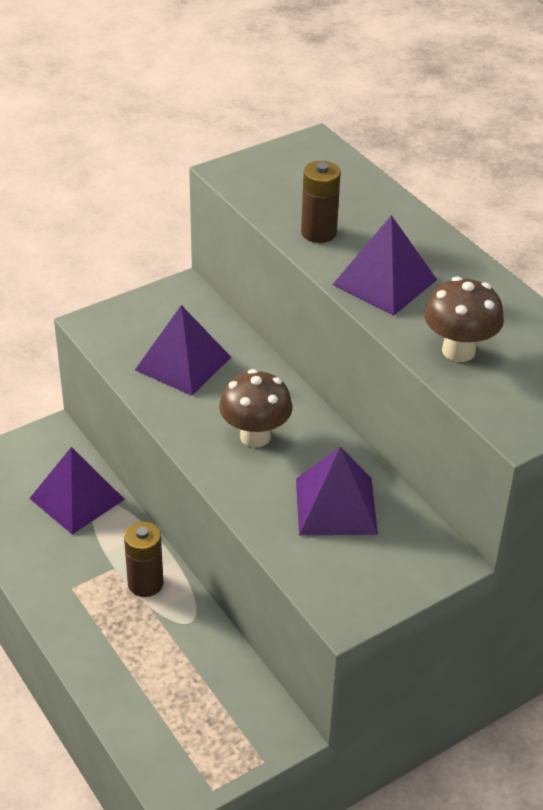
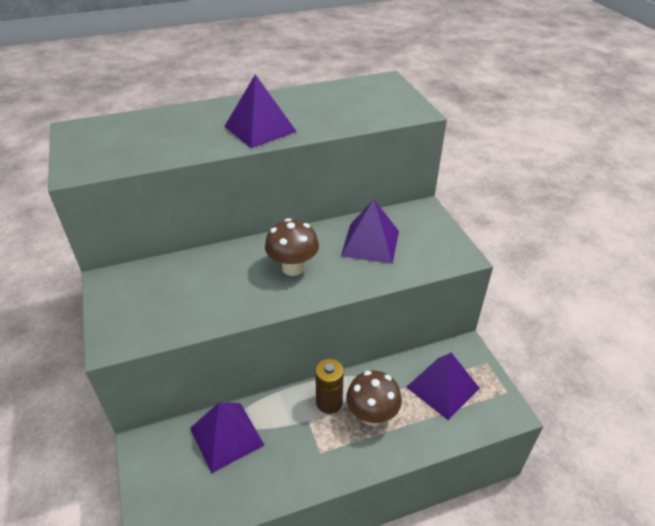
camera: 75 degrees left, 0 degrees up
purple pyramid [135,305,231,396] -> purple pyramid moved to [406,353,480,420]
brown battery [301,161,341,243] -> none
brown mushroom [424,276,504,362] -> brown mushroom moved to [346,371,402,426]

